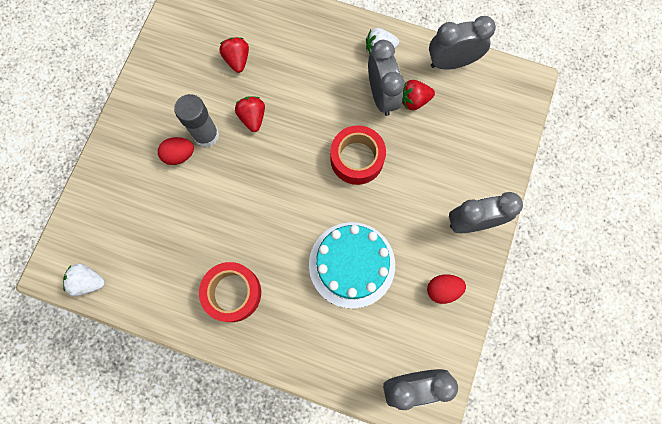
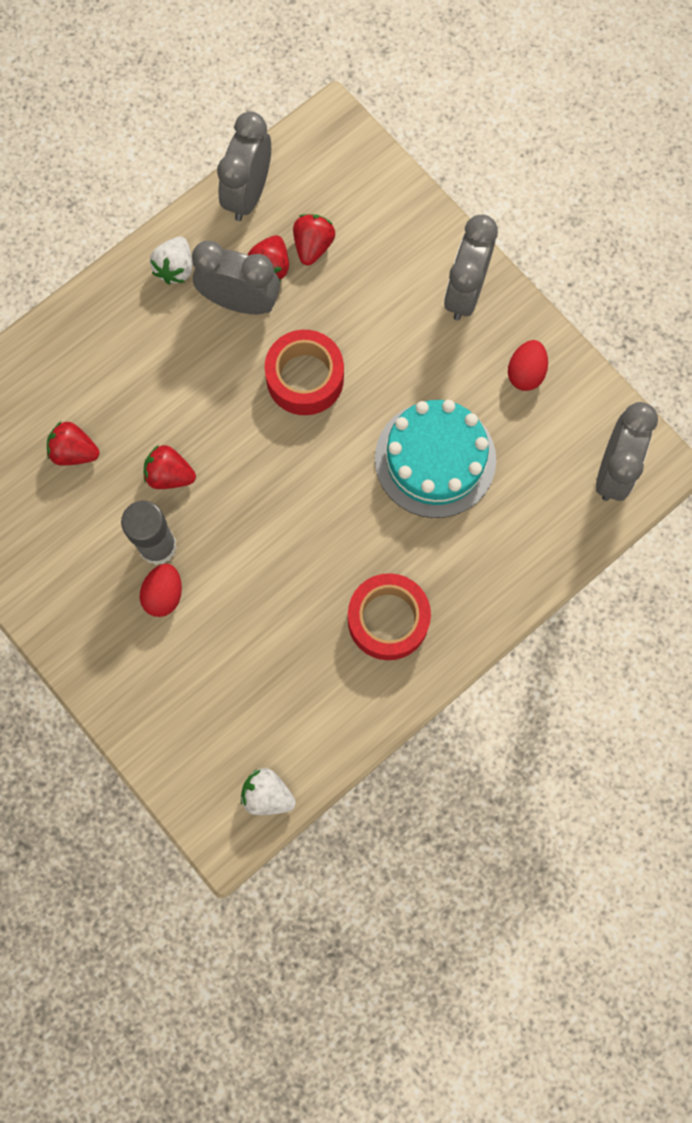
camera: 60 degrees left, 0 degrees up
white strawberry [63,263,105,296] -> white strawberry turned 75 degrees clockwise [241,768,296,815]
none -> red strawberry [293,214,335,266]

